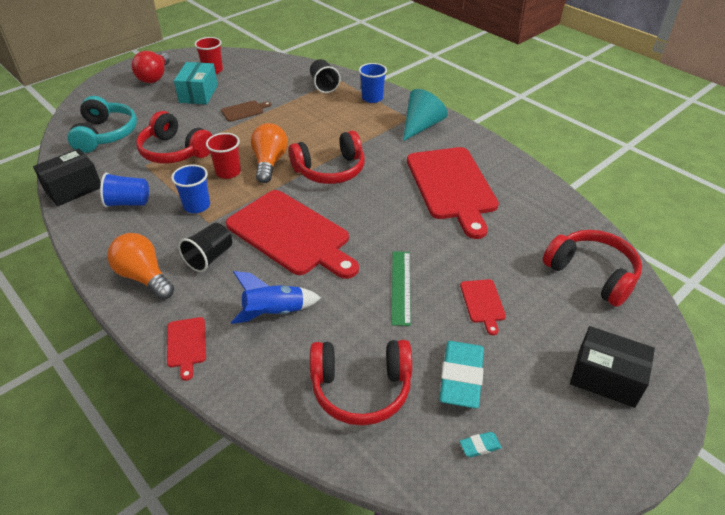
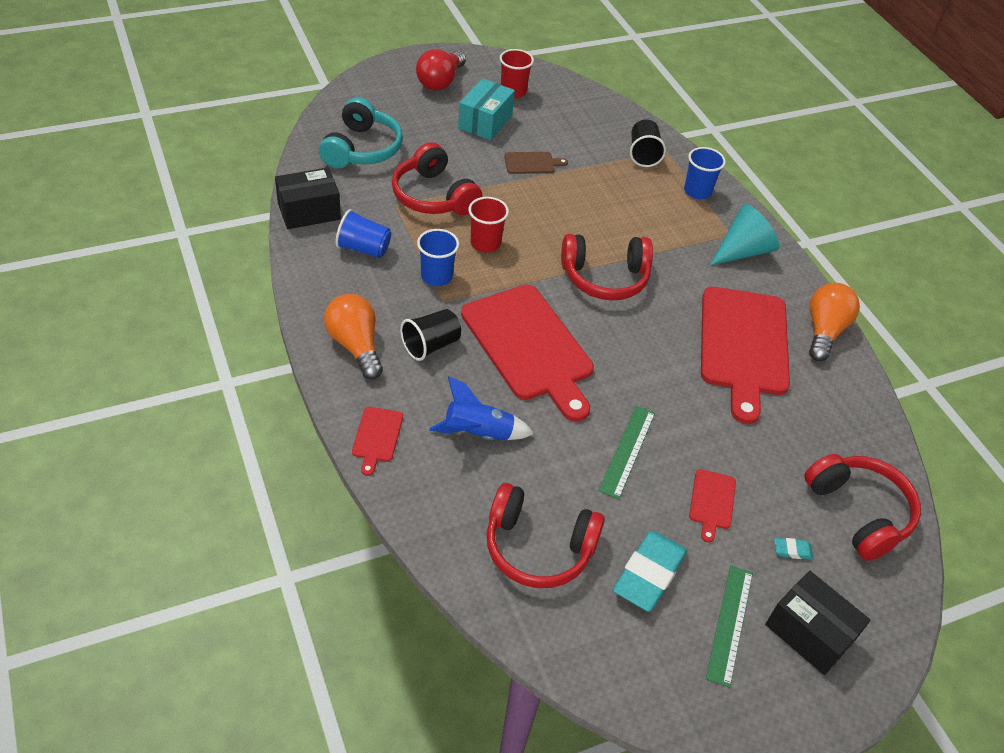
camera: 15 degrees right, 5 degrees up
orange light bulb [251,123,288,183] -> orange light bulb moved to [809,283,860,361]
turquoise eraser [460,432,502,457] -> turquoise eraser moved to [774,538,813,560]
none -> green ruler [706,566,753,688]

